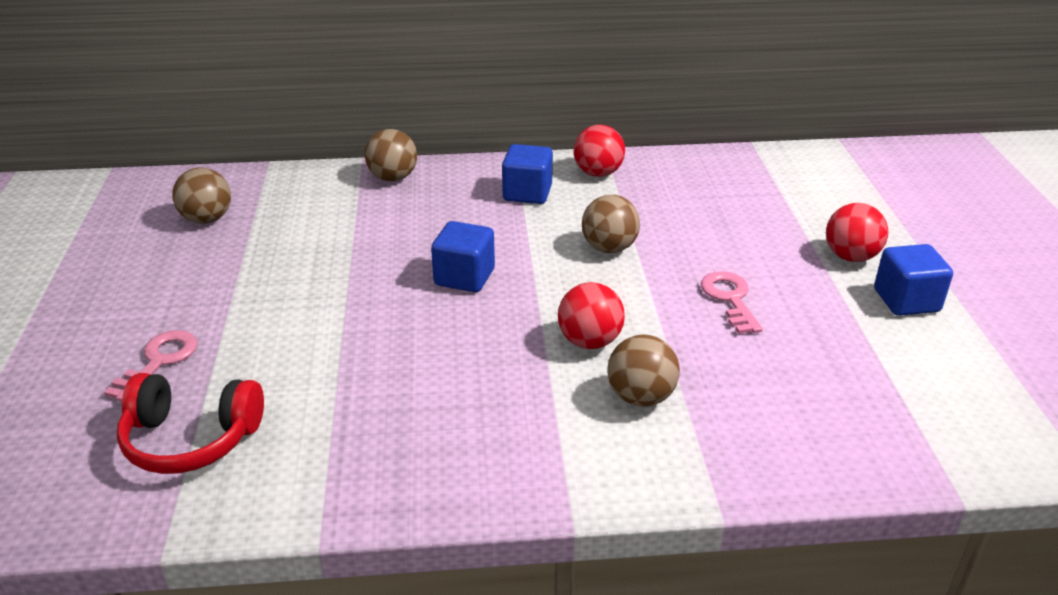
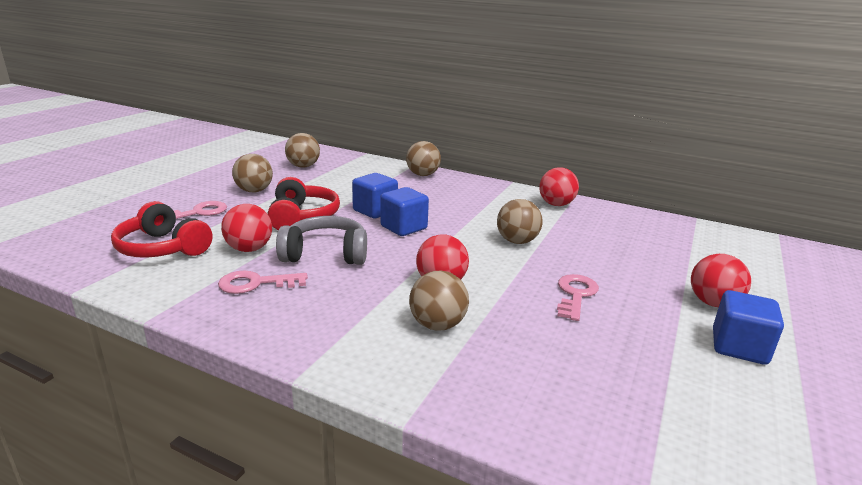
camera: 30 degrees right, 10 degrees down
blue cube [502,144,553,204] -> blue cube moved to [352,173,398,218]
none -> pink key [218,271,308,294]
none -> red ball [221,204,272,252]
none -> brown ball [232,154,273,192]
none -> red headphones [267,177,340,230]
none -> grey headphones [276,216,367,265]

